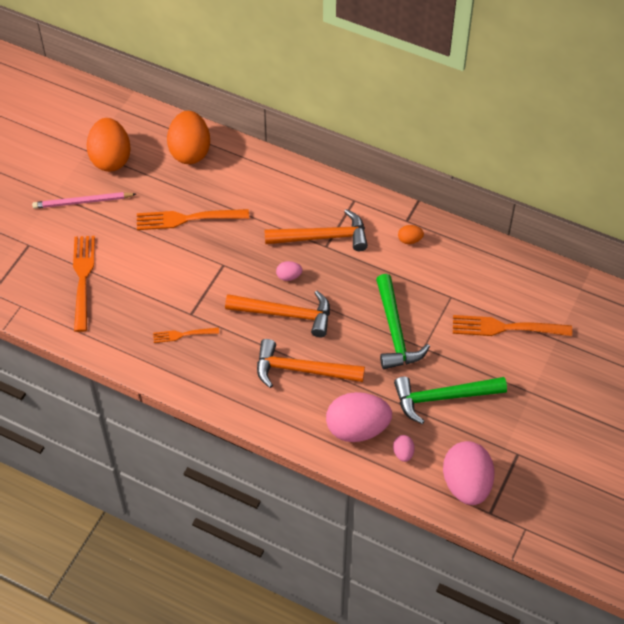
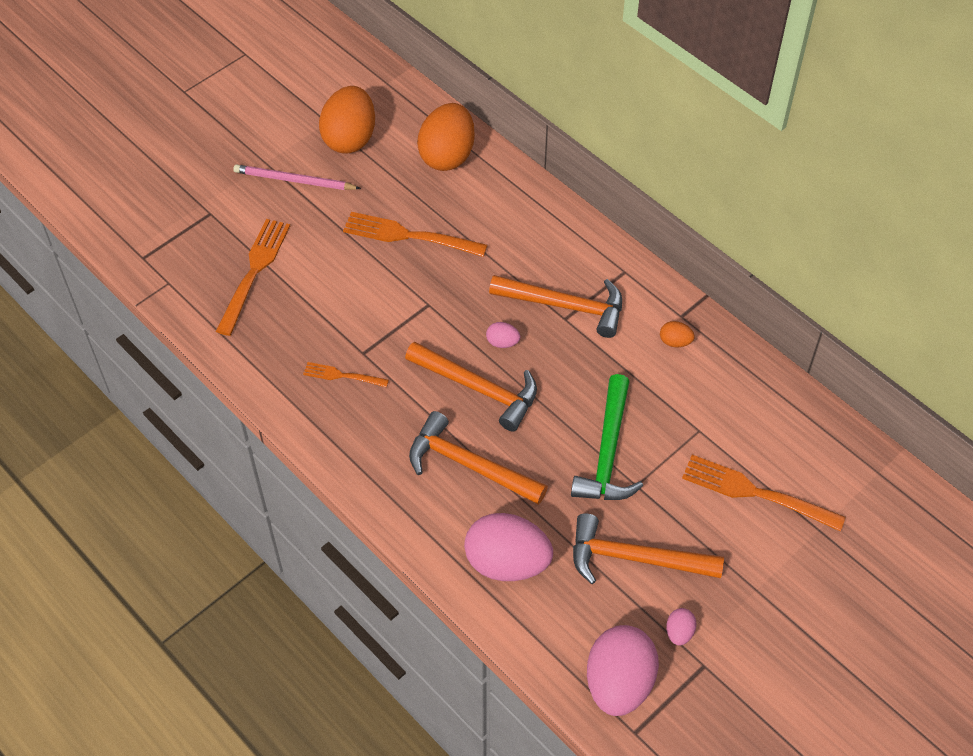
camera: 20 degrees right, 0 degrees up
pink egg [393,435,415,462] -> pink egg moved to [666,608,697,645]
green hammer [394,377,507,424] -> orange hammer [573,513,724,584]

